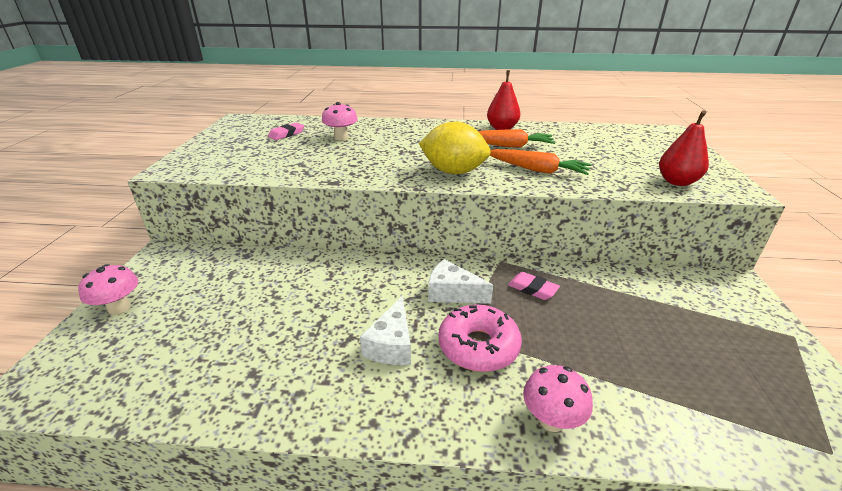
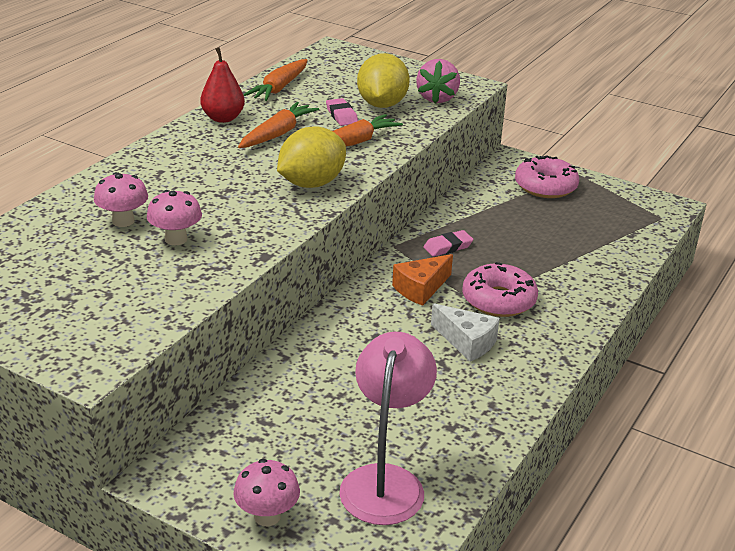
camera: 65 degrees left, 0 degrees up
pink eraser [268,123,304,140] -> pink eraser moved to [326,98,358,126]
white cheese [428,259,493,304] -> orange cheese [392,254,453,306]
pink mushroom [523,365,593,432] -> pink mushroom moved to [147,190,202,245]
red pear [659,110,709,186] -> pink strawberry [416,59,460,104]
none -> orange carrot [244,59,307,101]
none -> pink lamp [339,332,437,525]
none -> yellow lemon [357,53,410,108]
none -> pink donut [515,155,579,198]

